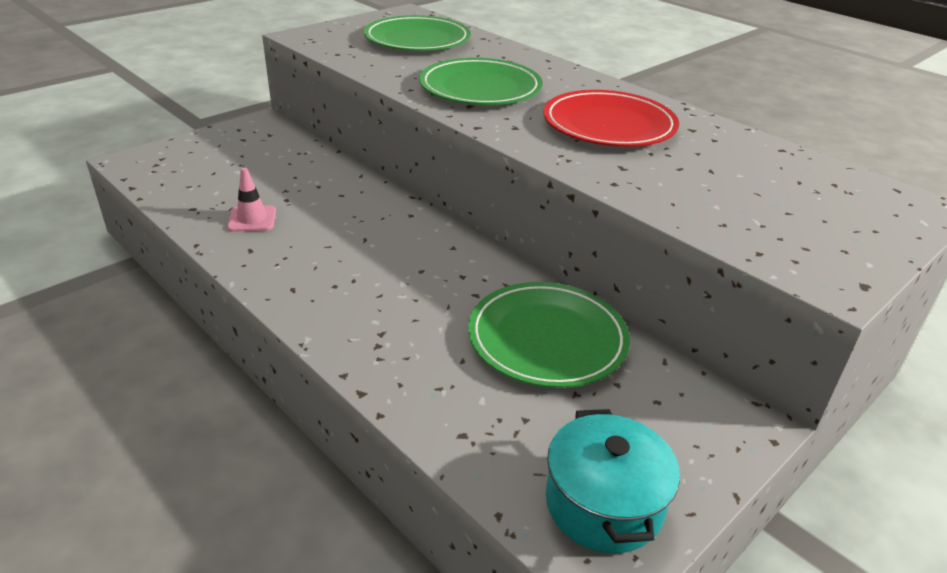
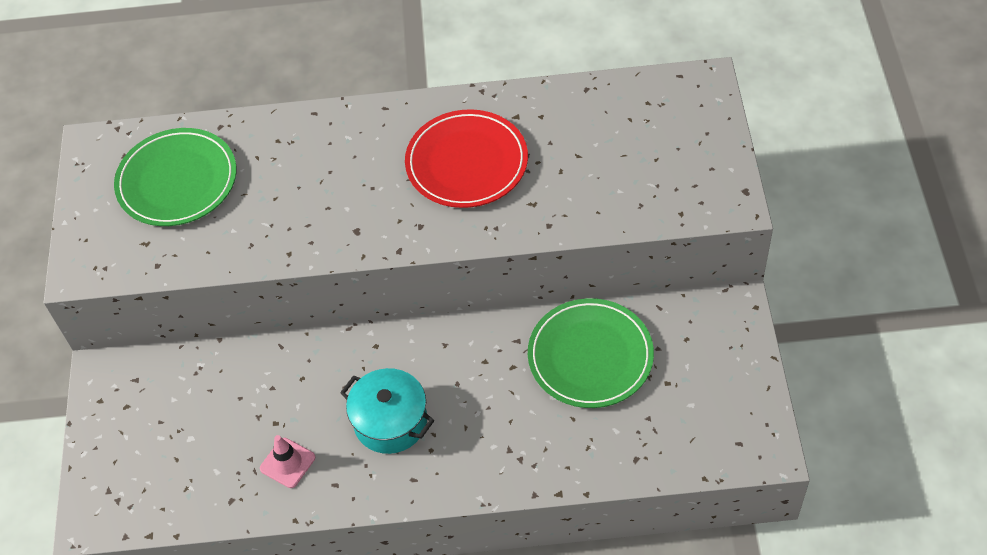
camera: 45 degrees left, 20 degrees up
green plate [419,58,543,105] -> none
turquoise pot [546,409,680,553] -> turquoise pot moved to [340,368,434,454]

